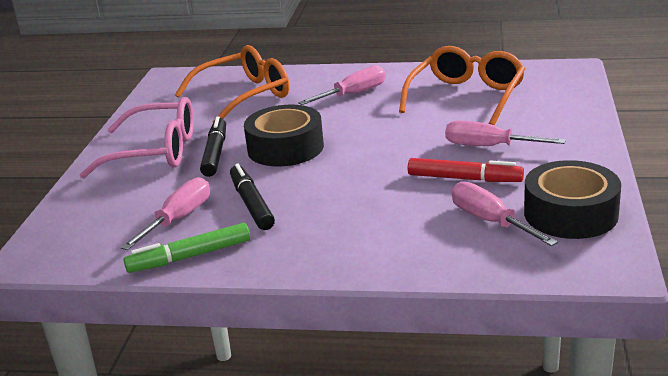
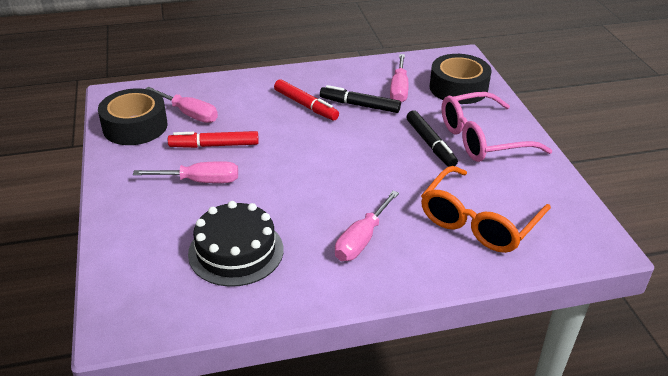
camera: 155 degrees right, 10 degrees up
green marker [124,223,250,273] -> none
black marker [230,164,275,230] -> black marker turned 150 degrees clockwise [320,85,401,113]
black tape [244,105,324,166] -> black tape moved to [429,54,491,104]
orange glasses [399,46,525,125] -> black cake [188,201,283,287]
none -> red marker [274,79,339,121]

